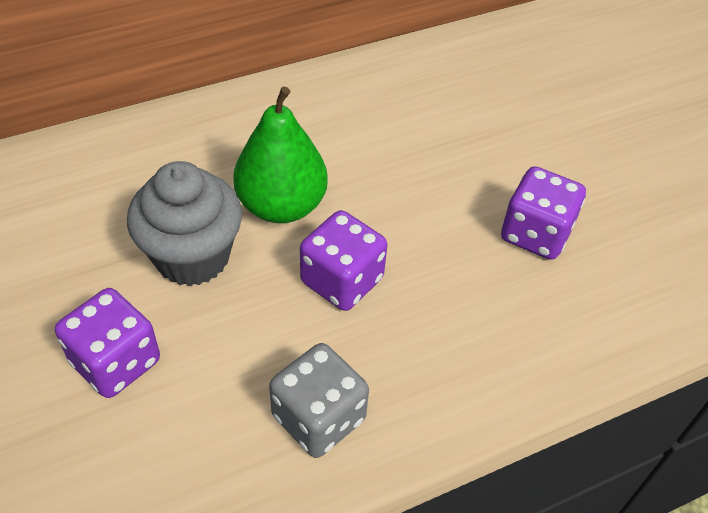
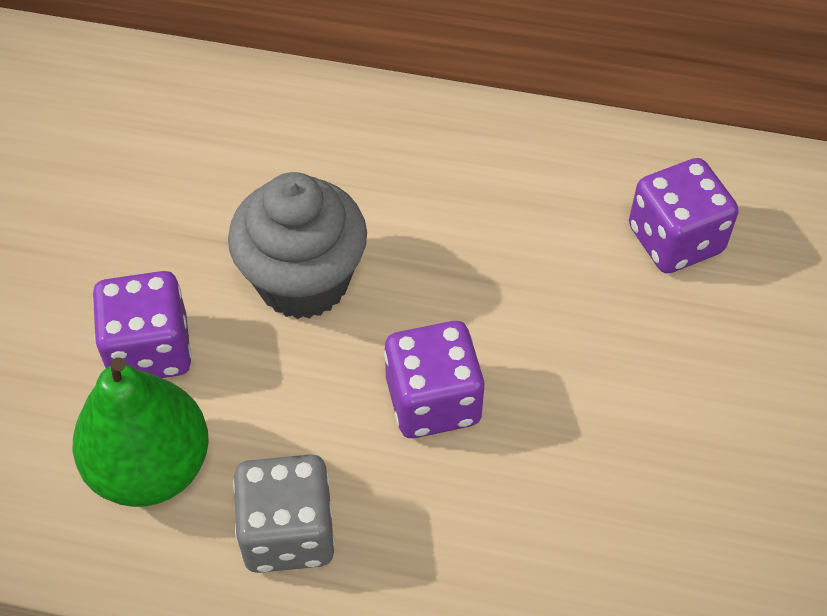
camera: 40 degrees right, 5 degrees up
green pear [233,86,328,223] -> green pear moved to [73,357,209,507]
purple dice [501,166,586,260] -> purple dice moved to [629,158,739,273]

